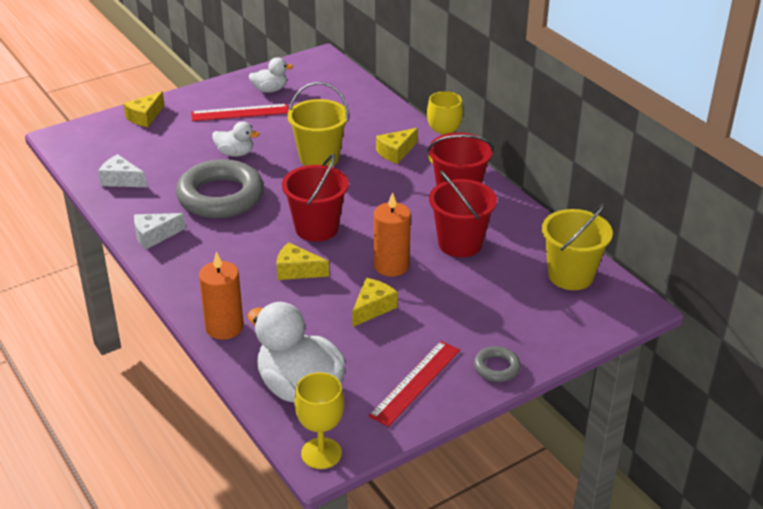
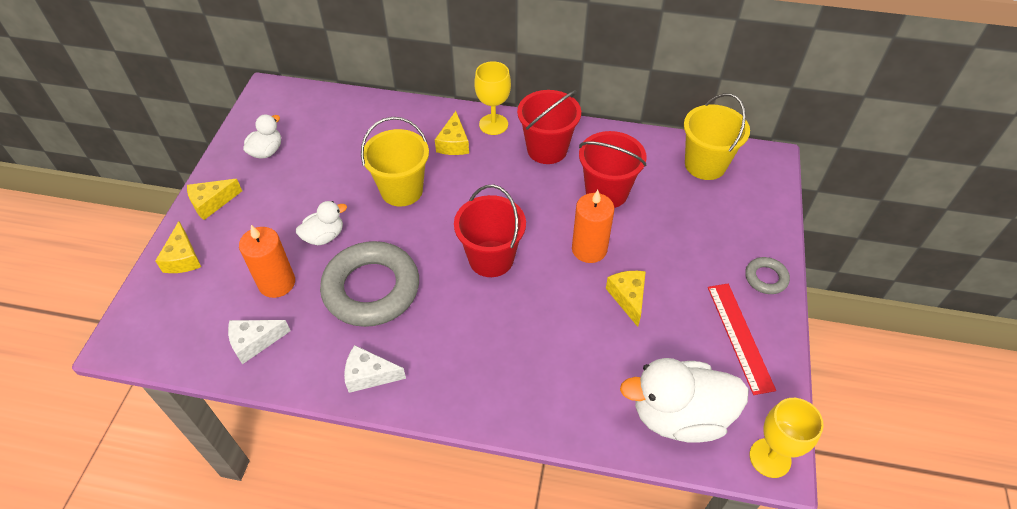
camera: 45 degrees left, 15 degrees up
white cheese [134,213,186,250] -> white cheese turned 75 degrees clockwise [344,345,406,393]
red ruler [191,104,289,121] -> none
orange candle [199,252,244,340] -> orange candle moved to [239,225,295,298]
yellow cheese [276,242,329,280] -> yellow cheese moved to [187,179,242,220]

